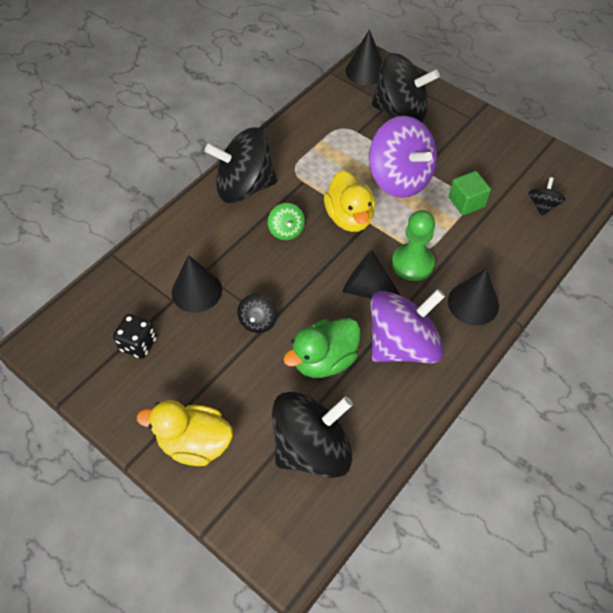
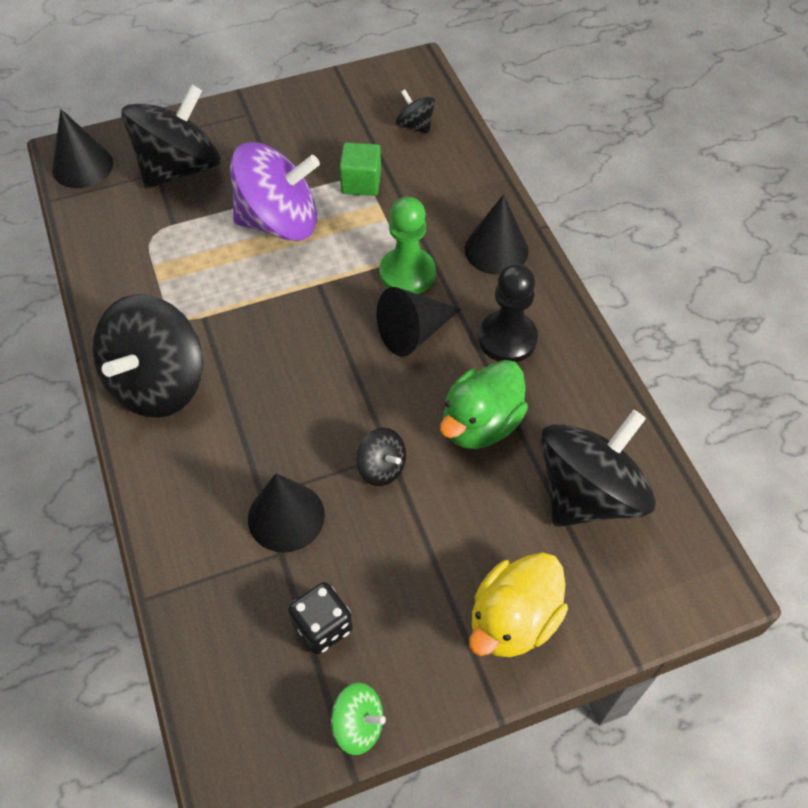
camera: 60 degrees left, 0 degrees up
green spinning top [268,203,305,240] -> green spinning top moved to [331,683,386,755]
black spinning top [272,392,353,478] -> black spinning top turned 45 degrees clockwise [540,410,656,527]
green duck [283,318,361,378] -> green duck turned 45 degrees clockwise [440,360,528,449]
yellow duck [324,170,375,232] -> none
purple spinning top [370,289,445,363] -> black pawn [478,264,538,362]

